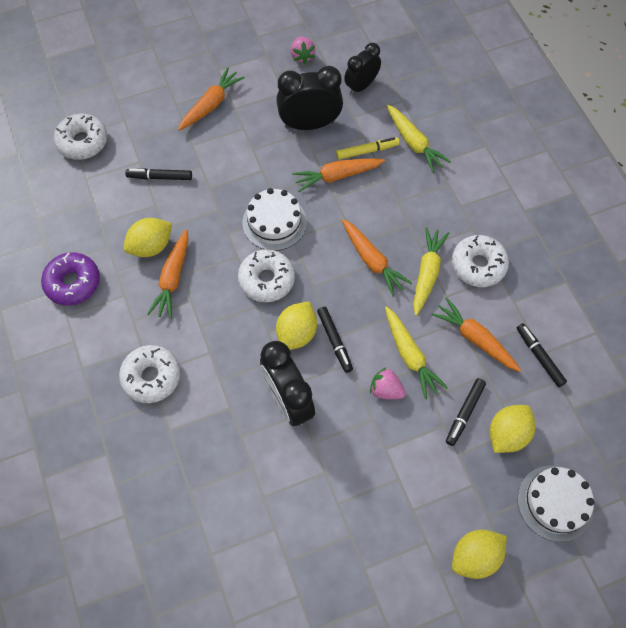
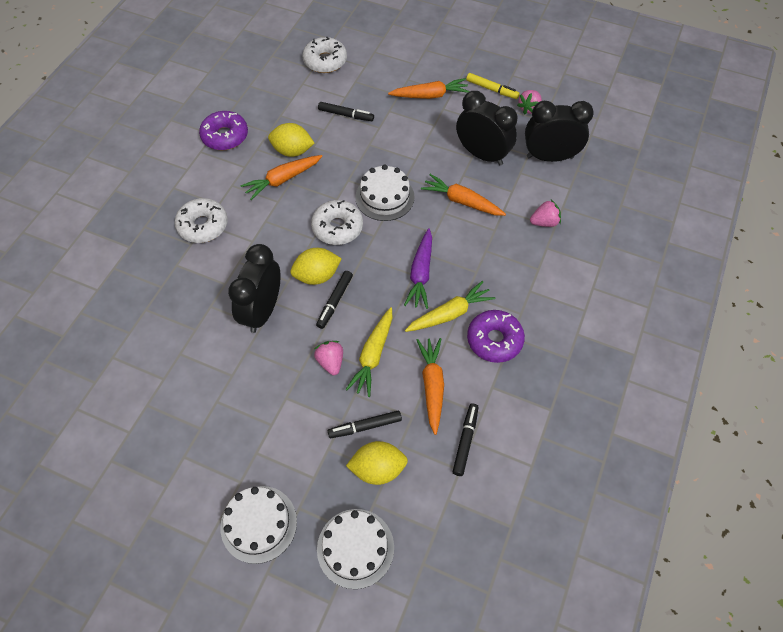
camera: 45 degrees right, 5 degrees down
black marker [125,168,192,180] -> black marker turned 150 degrees clockwise [318,102,374,121]
yellow marker [336,137,400,160] -> yellow marker moved to [466,73,520,99]
orange carrot [342,219,412,297] -> purple carrot [404,228,432,309]
black clock [344,43,381,95] -> black clock [525,101,594,162], size x1.52
yellow carrot [387,105,451,173] -> pink strawberry [530,200,561,227]
white donut [452,235,509,287] -> purple donut [467,310,525,363]
yellow lemon [452,529,507,579] -> white cake [220,486,297,564]

